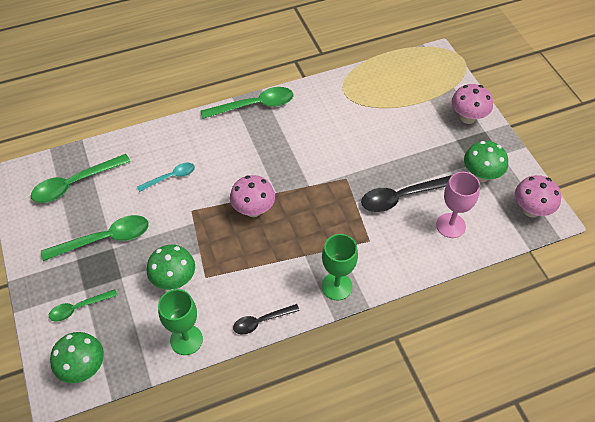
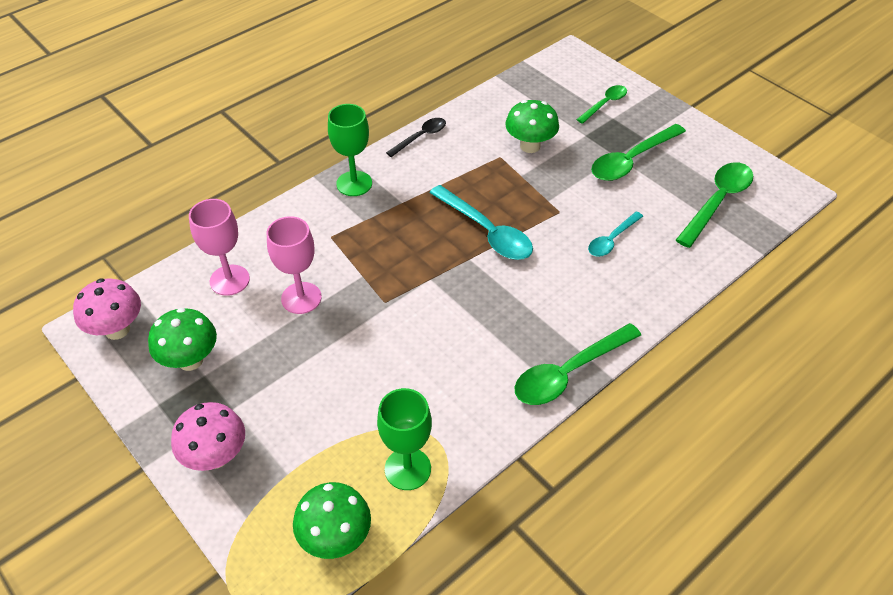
camera: 160 degrees right, 5 degrees down
green mushroom [50,332,104,383] -> green mushroom moved to [293,482,371,559]
green goblet [158,289,203,355] -> green goblet moved to [377,388,432,490]
pink mushroom [230,175,275,217] -> turquoise spoon [429,185,533,260]
black spoon [361,175,452,212] -> pink goblet [266,216,322,314]

